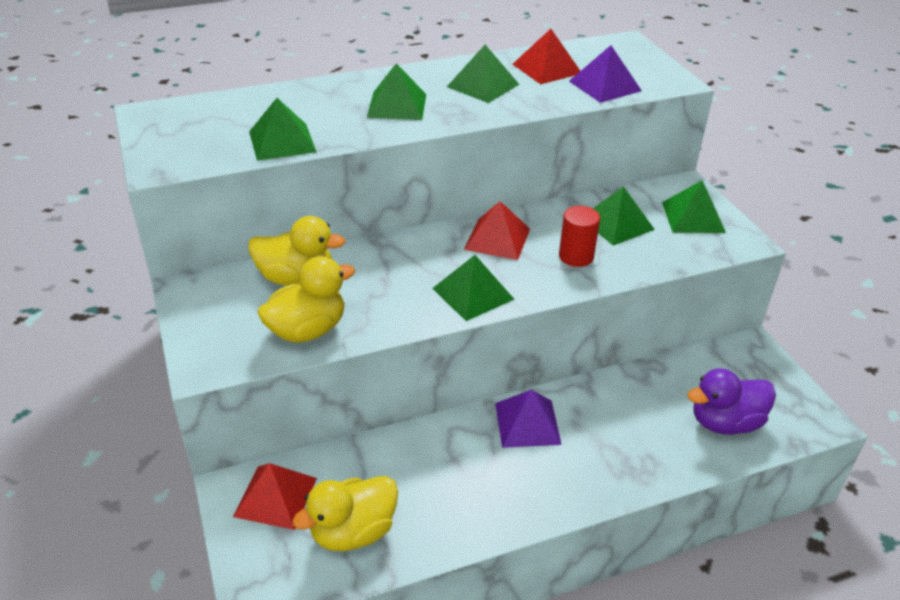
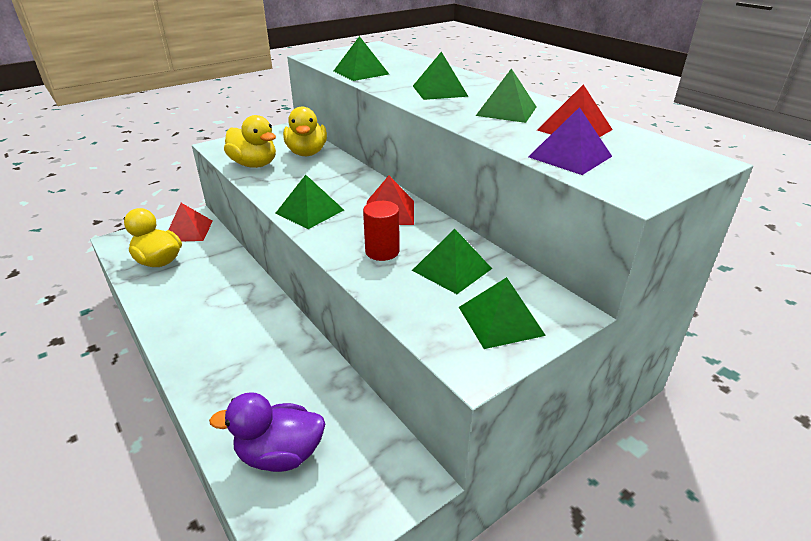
camera: 75 degrees right, 5 degrees down
purple pyramid [495,390,562,448] -> none
purple duck [687,368,776,435] -> purple duck turned 60 degrees counterclockwise [209,392,325,472]

